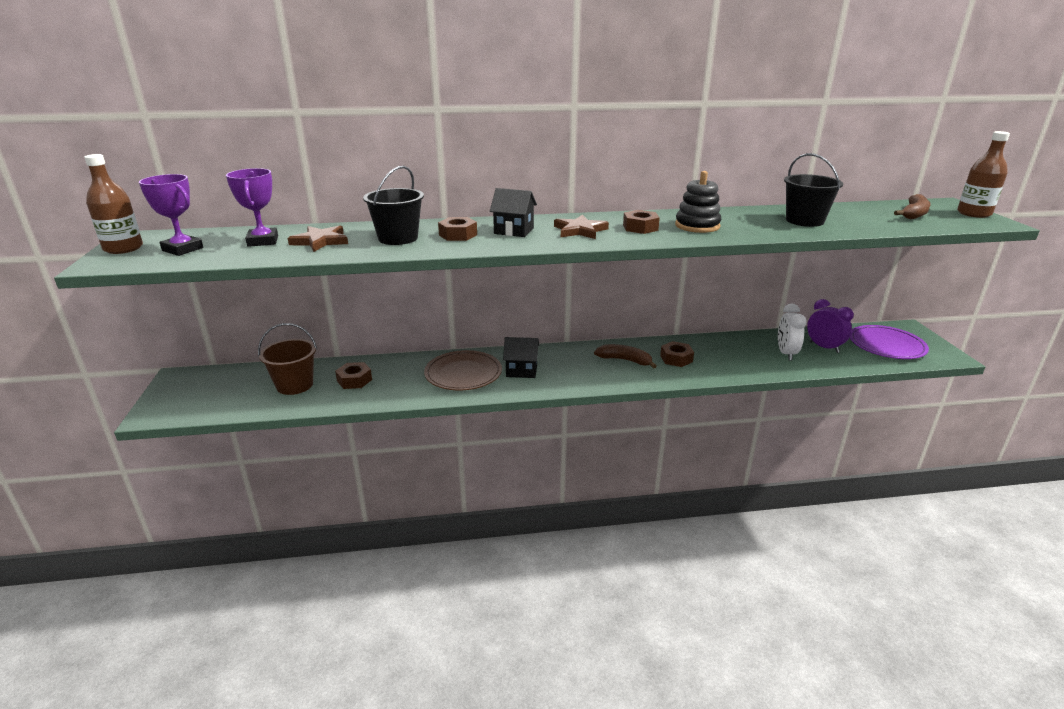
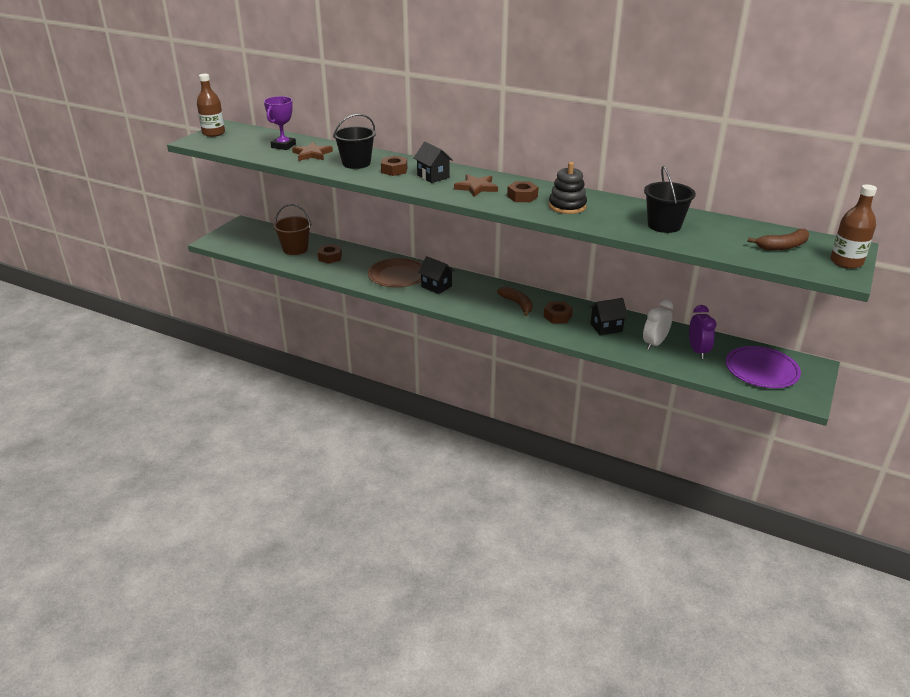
camera: 35 degrees right, 5 degrees up
purple trophy [139,174,203,256] -> none
none -> black house [589,298,628,335]

